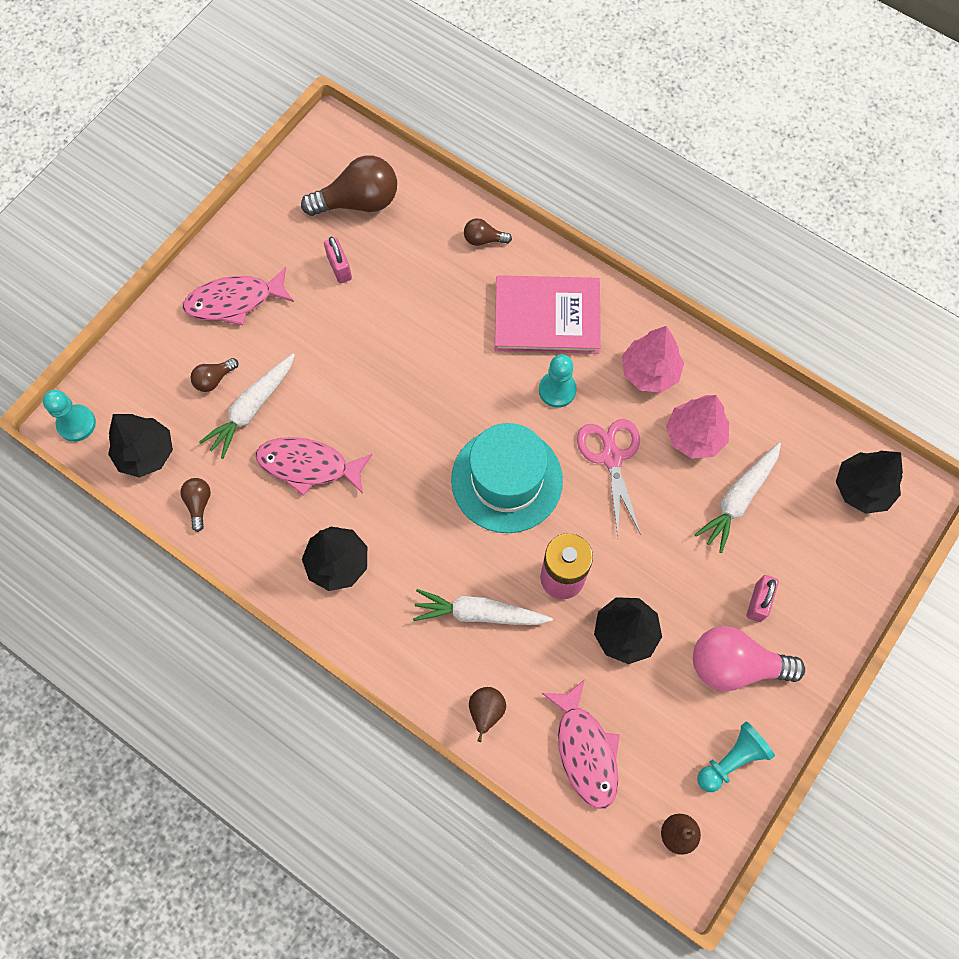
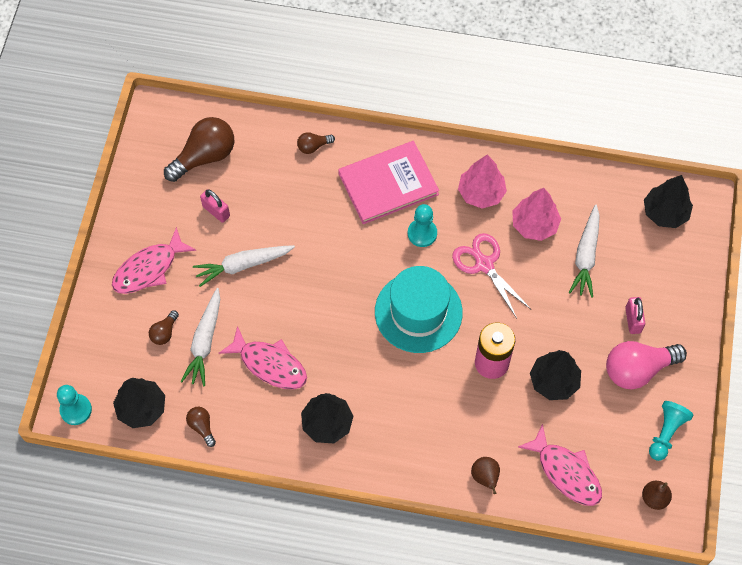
camera: 25 degrees left, 5 degrees down
pink fish [256,437,373,496] -> pink fish turned 135 degrees counterclockwise [219,326,307,389]
white carrot [413,589,553,625] -> white carrot moved to [193,245,295,287]

